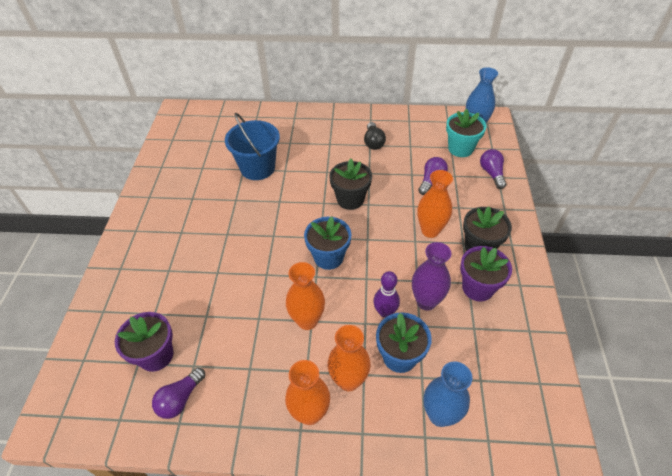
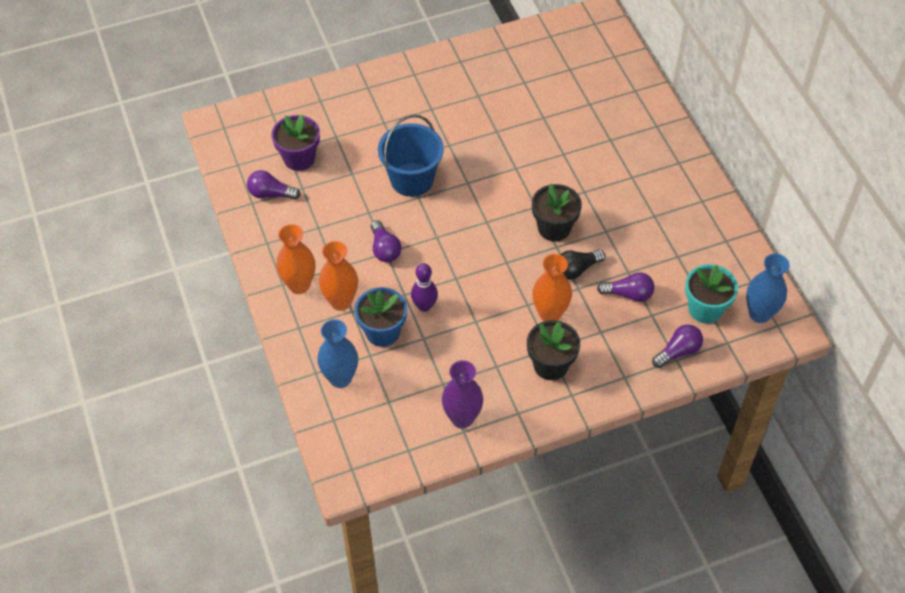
camera: 65 degrees right, 5 degrees up
blue bucket [225,113,280,180] -> blue bucket moved to [378,114,444,197]
orange vase [286,262,325,330] -> purple light bulb [371,220,401,262]
blue flower pot [304,217,351,270] -> none
black light bulb [364,122,386,150] -> black light bulb moved to [560,250,605,280]
purple vase [412,242,452,310] -> purple vase moved to [442,360,483,429]
purple flower pot [460,246,512,301] -> none

